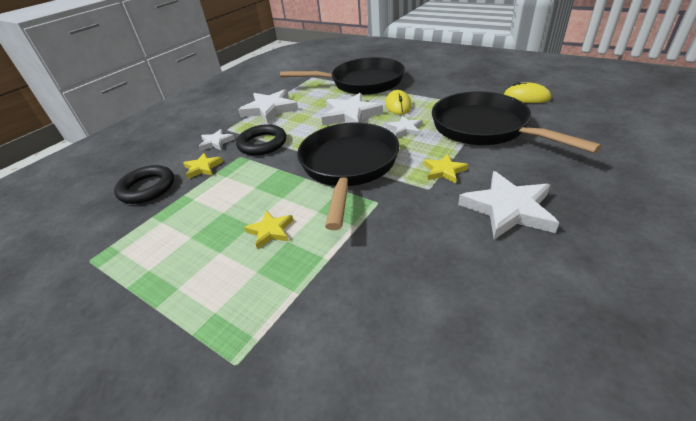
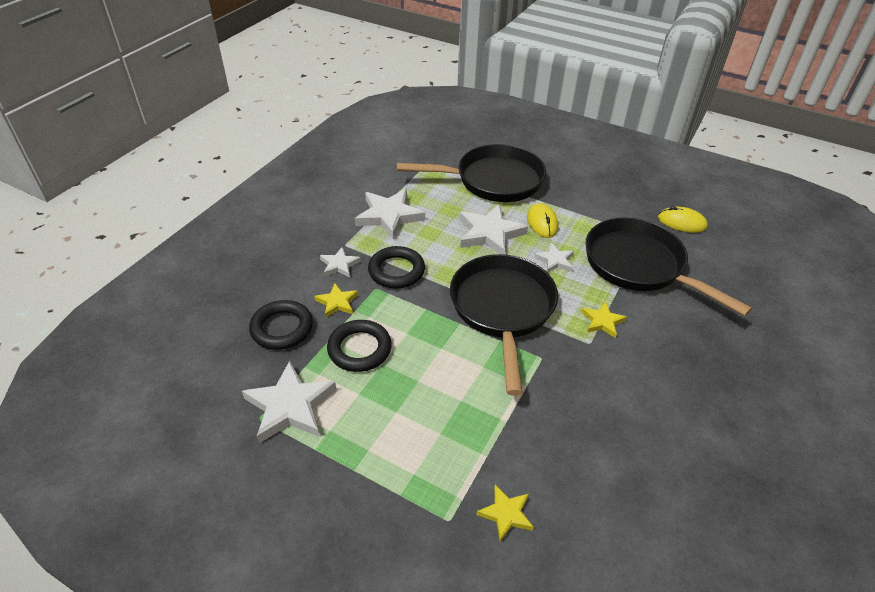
camera: 10 degrees left, 5 degrees up
yellow star [244,210,293,250] -> yellow star moved to [476,485,534,542]
white star [458,171,559,239] -> white star moved to [242,361,336,443]
none -> black ring [327,320,392,372]

